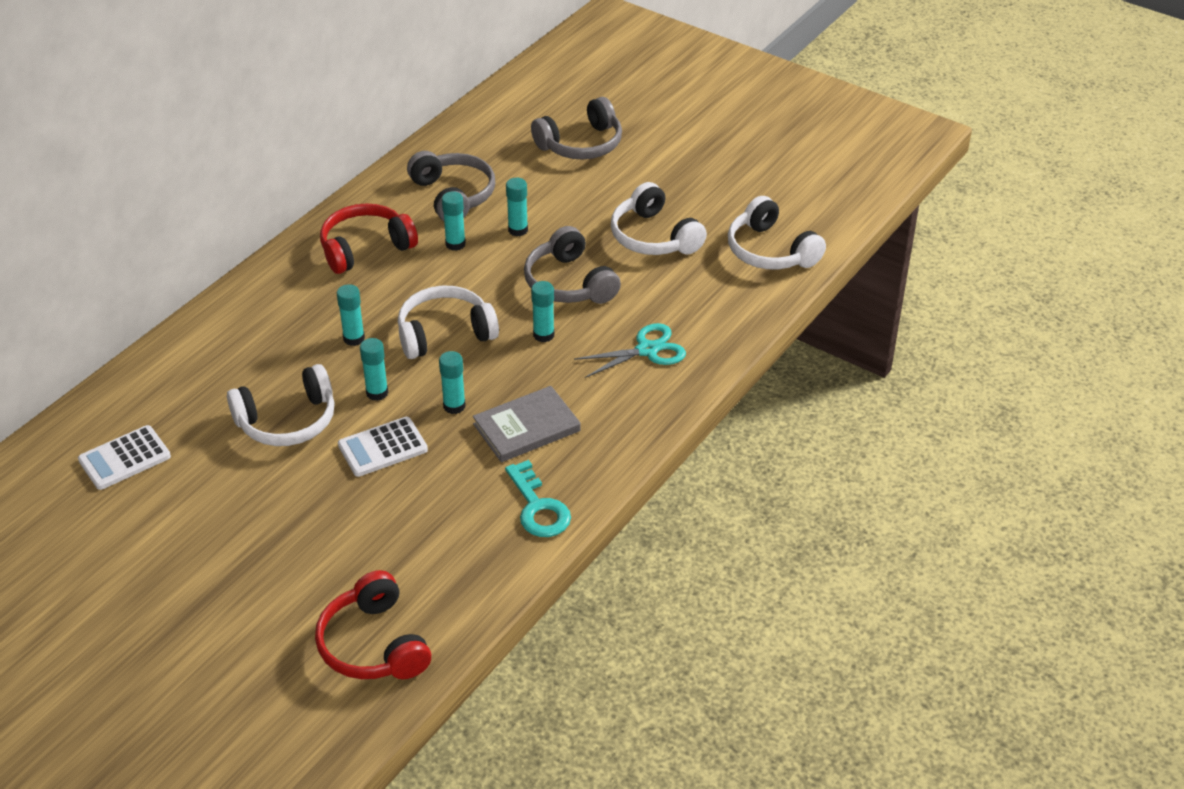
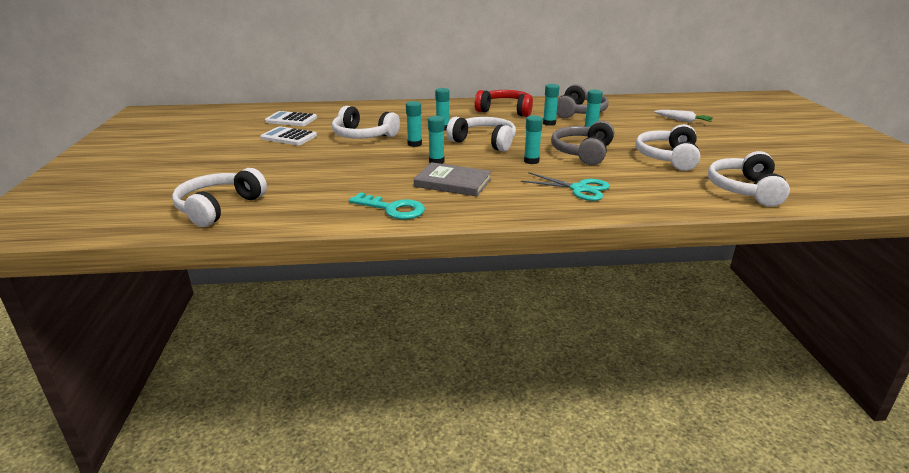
camera: 50 degrees right, 15 degrees down
red headphones [315,570,431,679] -> white headphones [172,168,267,227]
white calculator [338,417,428,477] -> white calculator moved to [260,126,317,145]
turquoise key [505,460,571,537] -> turquoise key turned 90 degrees counterclockwise [349,192,425,219]
grey headphones [531,97,622,160] -> white carrot [654,110,713,123]

